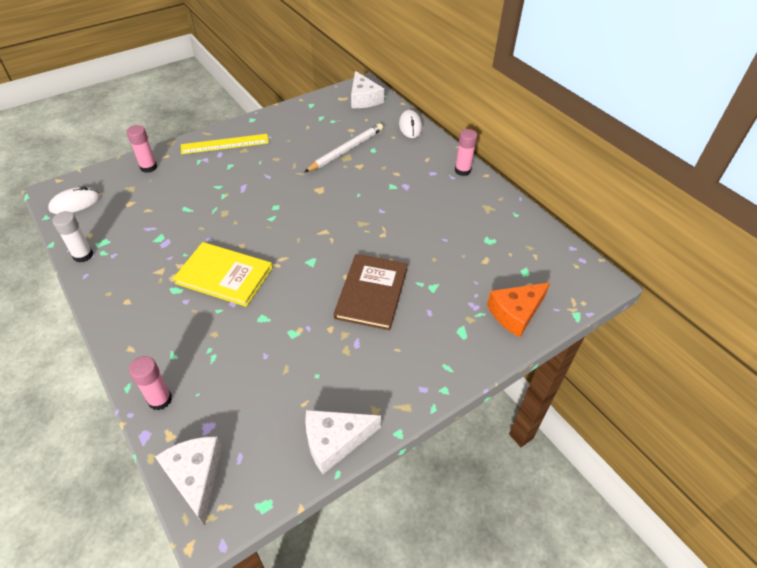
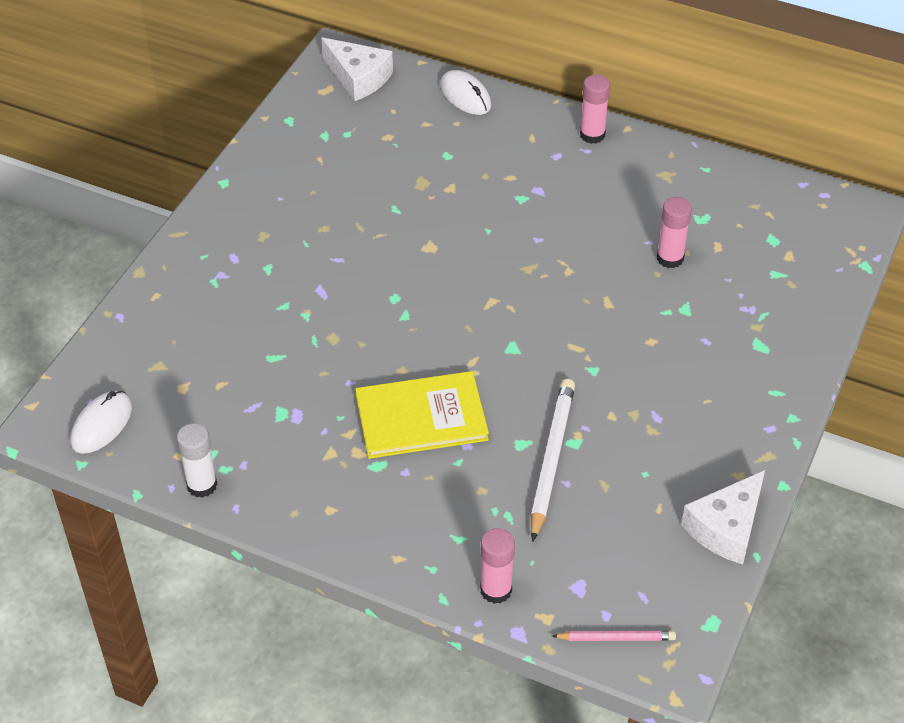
camera: 30 degrees left, 0 degrees up
pink glue stick [127,125,157,173] -> pink glue stick moved to [657,197,692,268]
white cheese [155,436,222,526] -> pink pencil [552,631,676,641]
yellow ruler [181,134,269,154] -> none
white pencil [304,123,383,172] -> white pencil moved to [531,379,575,542]
brown book [334,254,408,330] -> none
orange cheese [487,282,550,337] -> none

